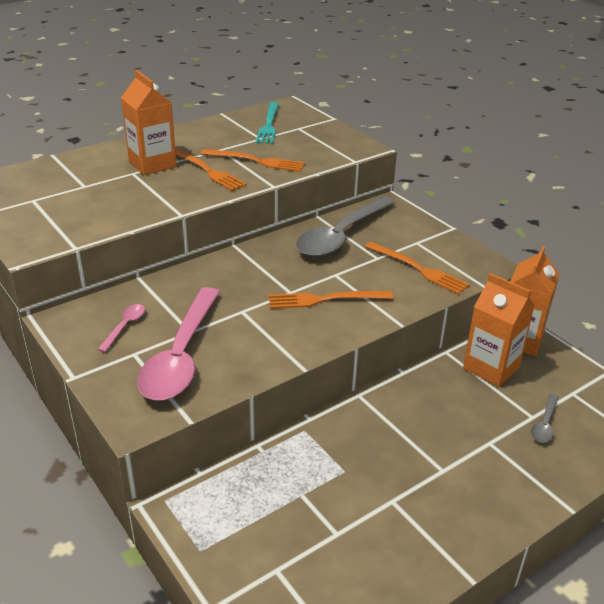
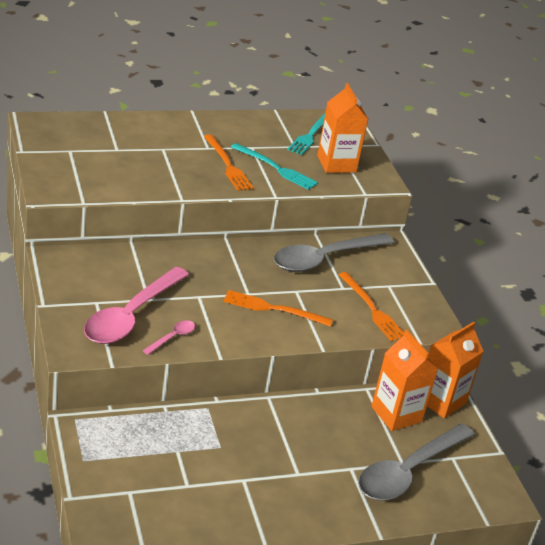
camera: 15 degrees right, 0 degrees up
pink spoon [97,304,145,352] -> pink spoon moved to [143,320,195,355]
orange carton [121,70,177,175] -> orange carton moved to [317,83,368,173]
orange fork [201,149,305,172] -> turquoise fork [231,143,318,190]
grey spoon [531,394,559,442] -> grey spoon [358,423,475,500], size x2.40

